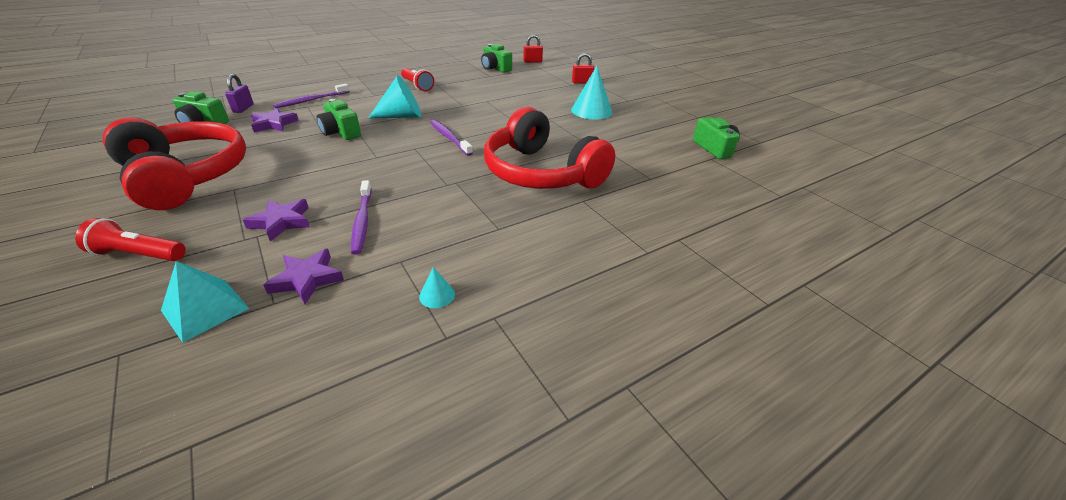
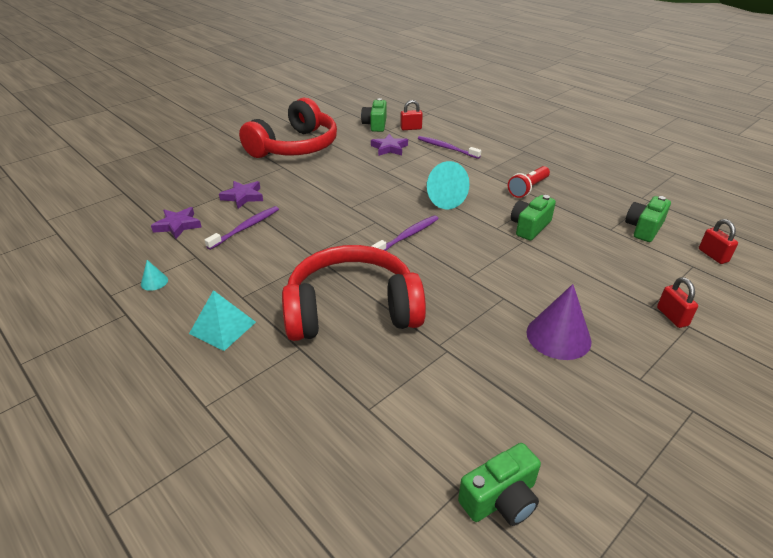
camera: 80 degrees right, 0 degrees up
red flashlight [75,218,186,261] -> none
turquoise pyramid [161,261,250,343] -> turquoise pyramid moved to [189,290,256,351]
purple padlock [225,74,254,113] -> red padlock [400,100,423,130]
green camera [317,99,361,140] -> green camera moved to [511,195,556,241]
purple toothbrush [351,180,372,255] -> purple toothbrush turned 150 degrees clockwise [205,206,279,250]
red headphones [484,107,615,189] -> red headphones turned 45 degrees clockwise [282,245,426,341]
turquoise cone [571,66,612,120] -> purple cone [527,284,592,360]

